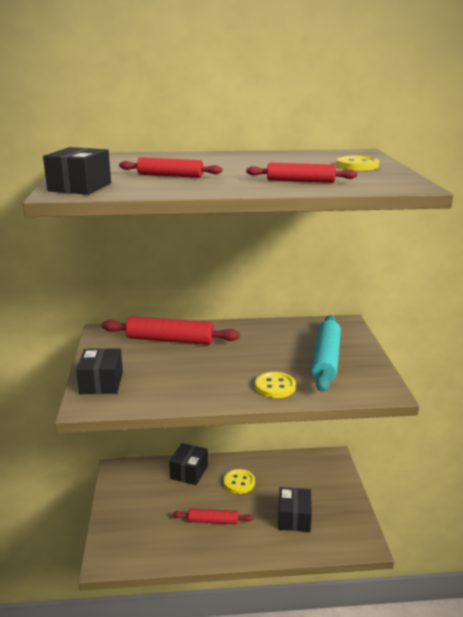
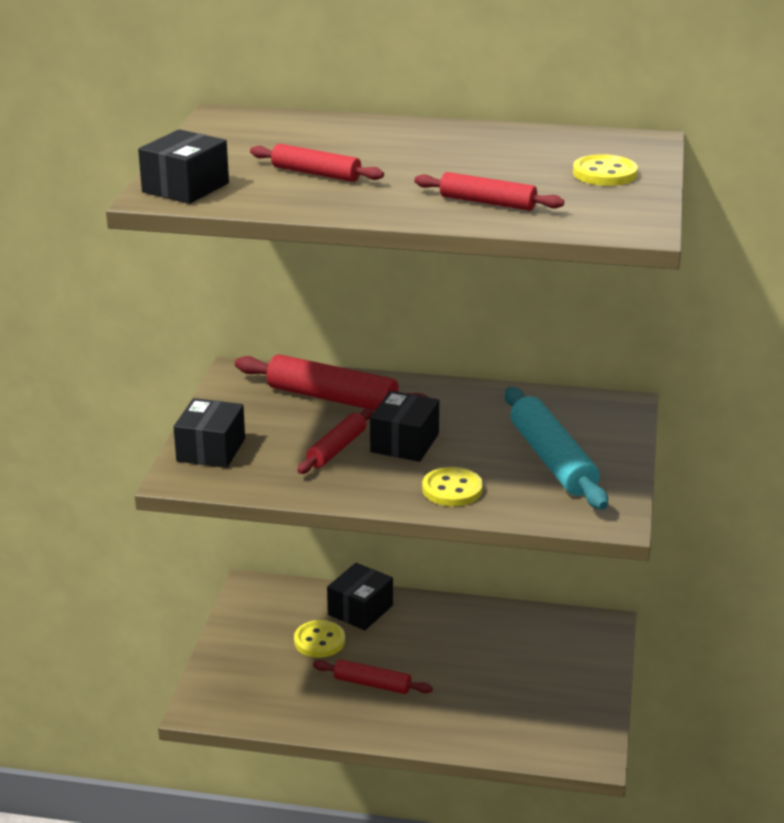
camera: 15 degrees right, 5 degrees up
yellow button [223,469,255,494] -> yellow button moved to [294,620,345,658]
black box [278,487,312,532] -> black box moved to [370,391,439,462]
turquoise rolling pin [311,315,341,392] -> turquoise rolling pin turned 45 degrees counterclockwise [505,387,608,510]
none -> red rolling pin [297,408,373,474]

